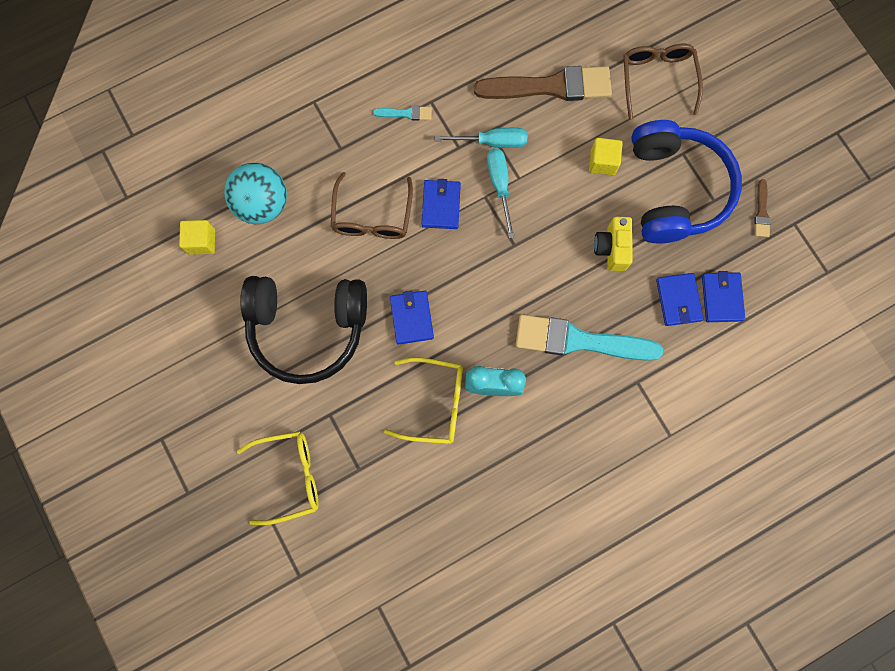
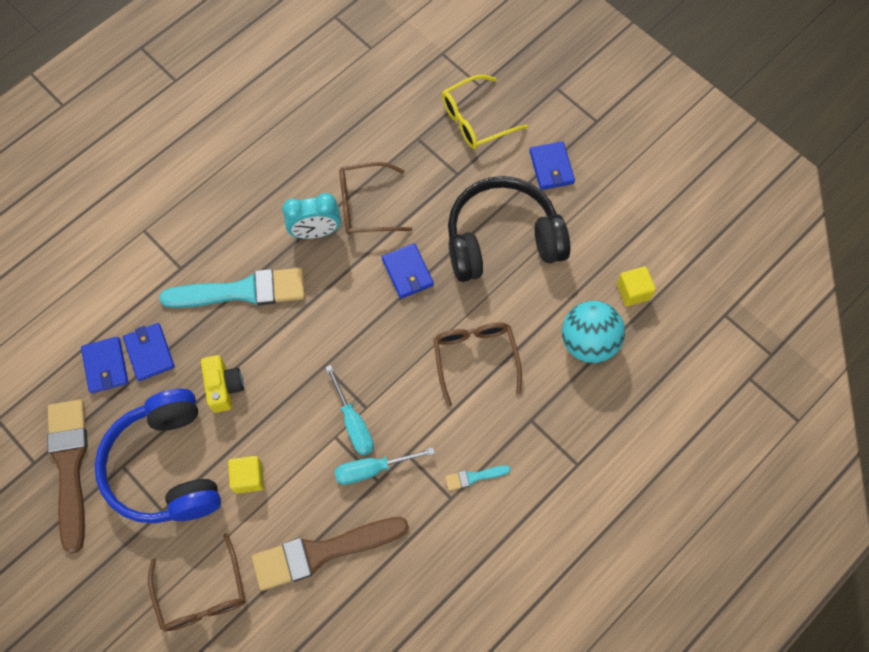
camera: 165 degrees right, 10 degrees down
yellow glasses [384,357,463,444] -> brown glasses [339,162,413,235]
blue wallet [422,179,461,229] -> blue wallet moved to [529,141,575,190]
brown brush [754,179,771,237] -> brown brush [47,399,88,554], size x2.34

